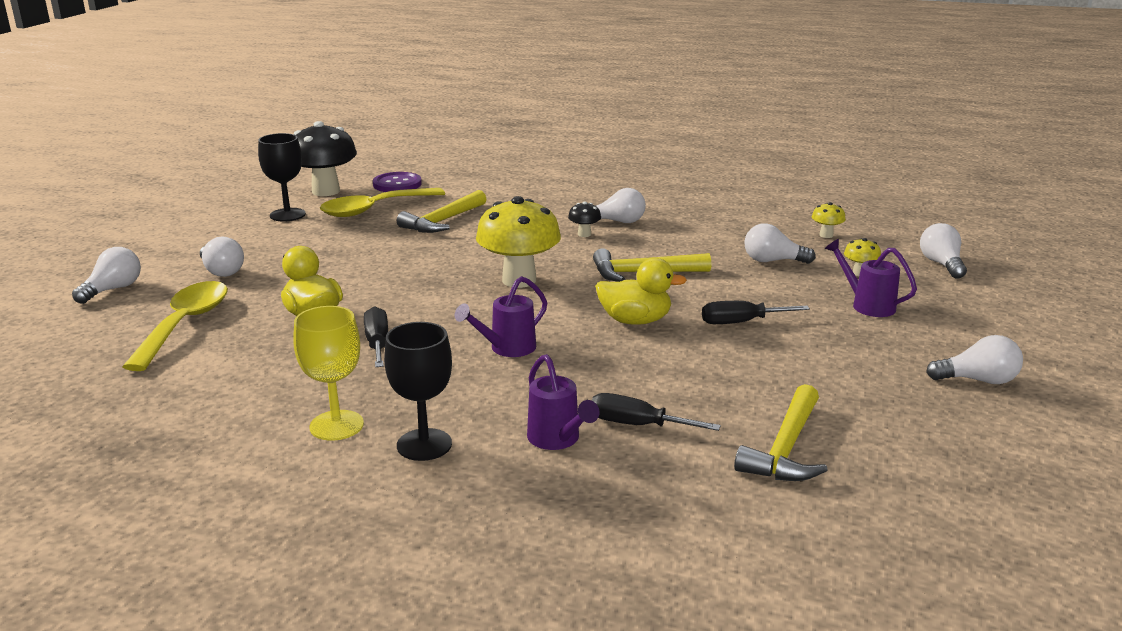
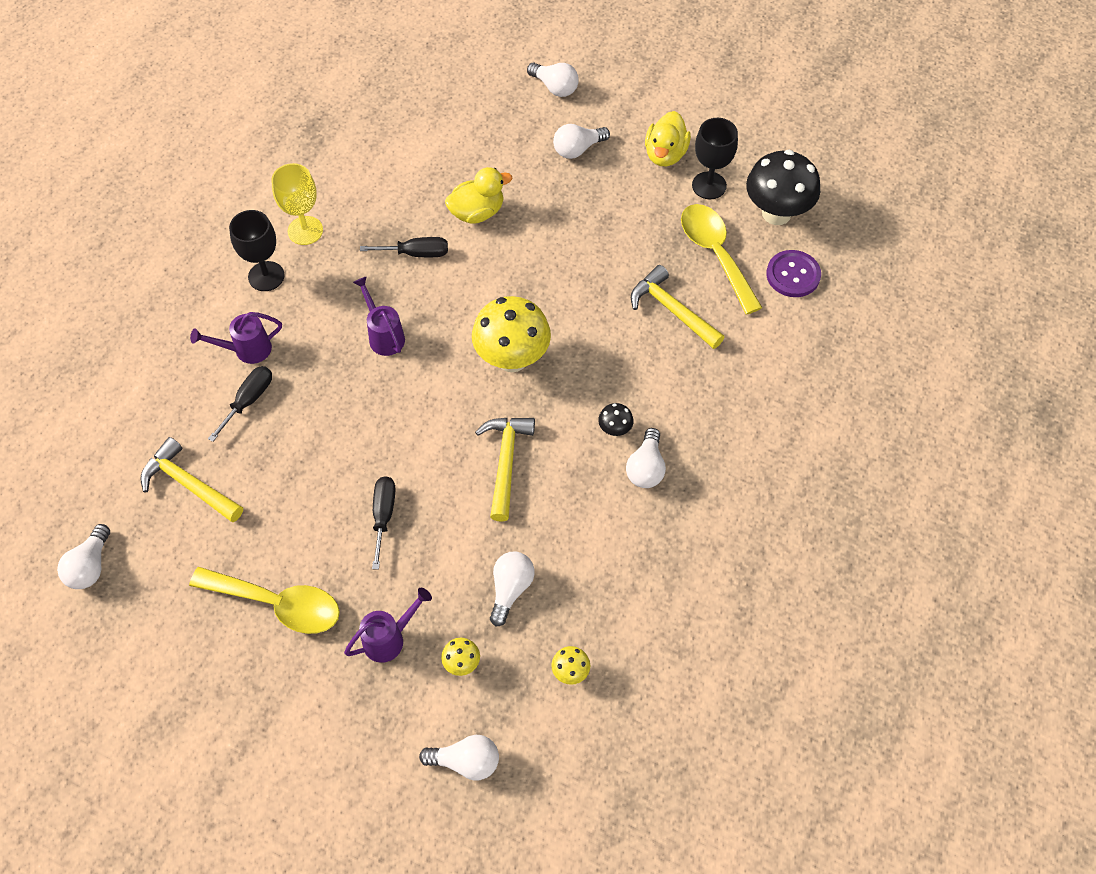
camera: 100 degrees right, 35 degrees up
yellow spoon [122,281,228,371] -> yellow spoon moved to [189,567,340,634]
yellow duck [595,258,687,325] -> yellow duck moved to [645,111,691,166]
white light bulb [926,335,1023,384] -> white light bulb moved to [57,524,110,589]

